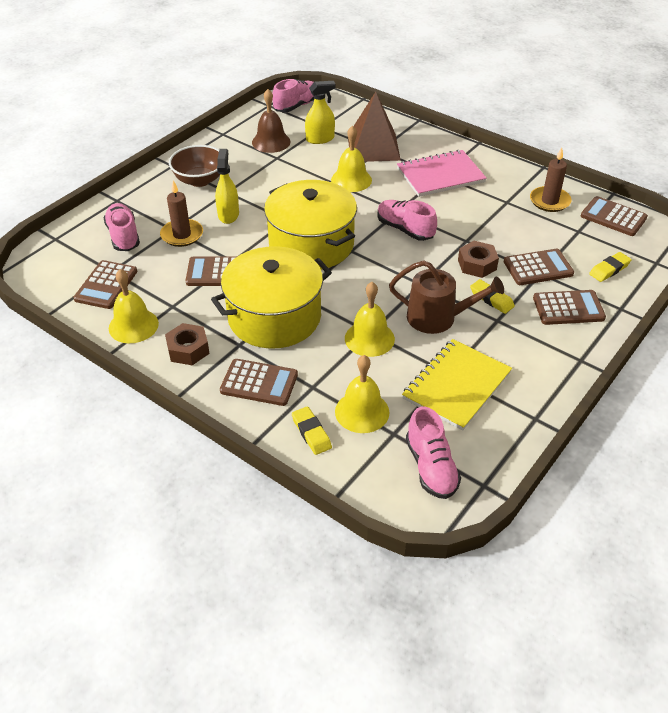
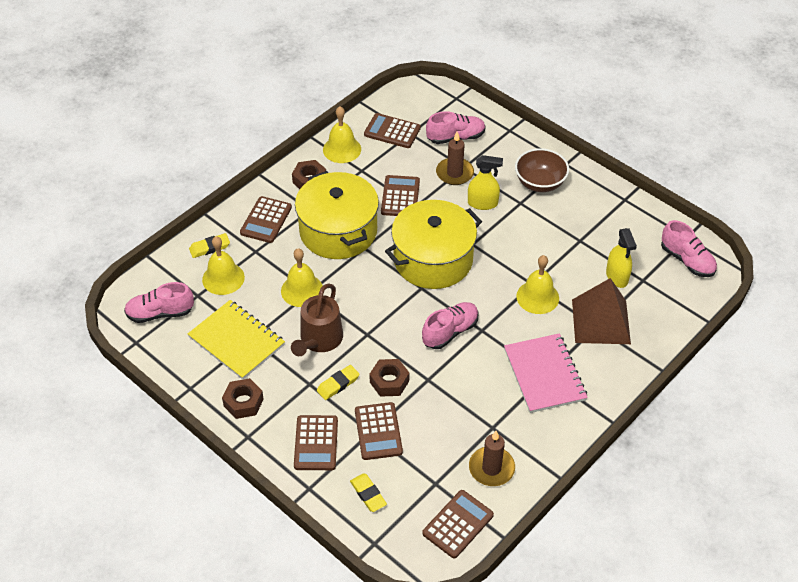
camera: 95 degrees right, 5 degrees up
brown bell [252,89,291,153] -> none
none -> brown nut [222,378,264,419]

